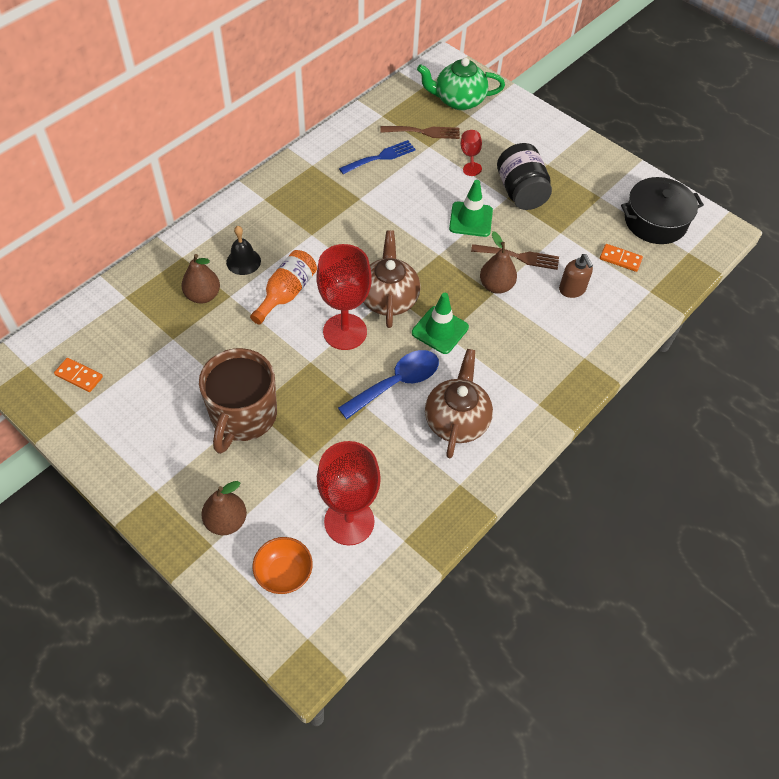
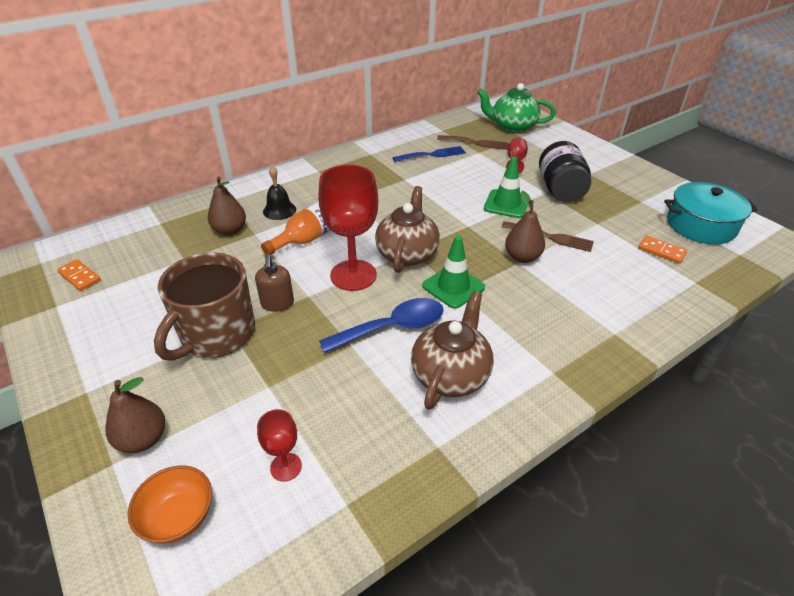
camera: 15 degrees right, 15 degrees down
red goblet [317,441,381,545] -> red goblet [257,409,302,482], size x0.48
brown soap dispenser [559,254,593,298] -> brown soap dispenser moved to [255,254,294,312]
black pot [621,177,704,244] -> turquoise pot [664,182,758,244]

